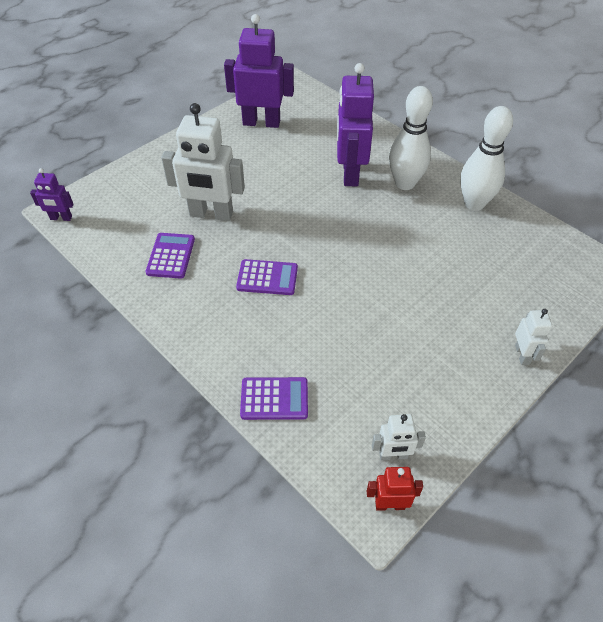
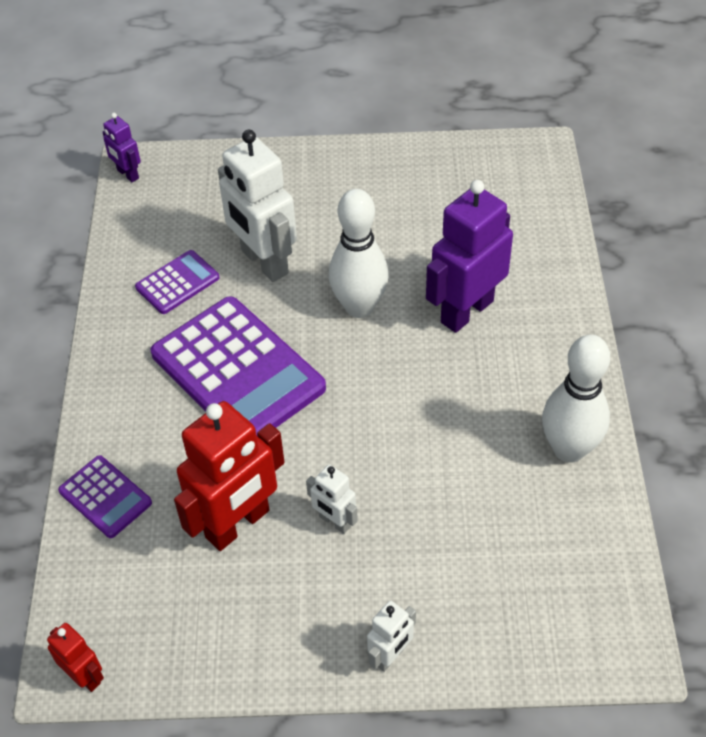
camera: 45 degrees right, 0 degrees up
purple robot [224,14,294,128] -> none
purple calculator [236,259,298,295] -> purple calculator [151,296,326,436], size x2.06
white robot [372,414,426,461] -> white robot moved to [306,464,358,534]
white bowling pin [389,86,433,190] -> white bowling pin moved to [329,189,388,318]
none -> red robot [174,401,285,551]

